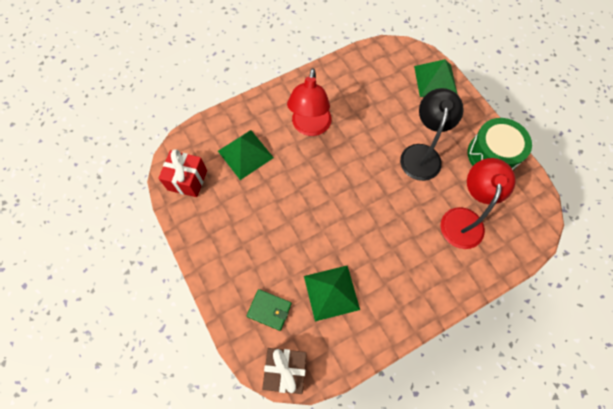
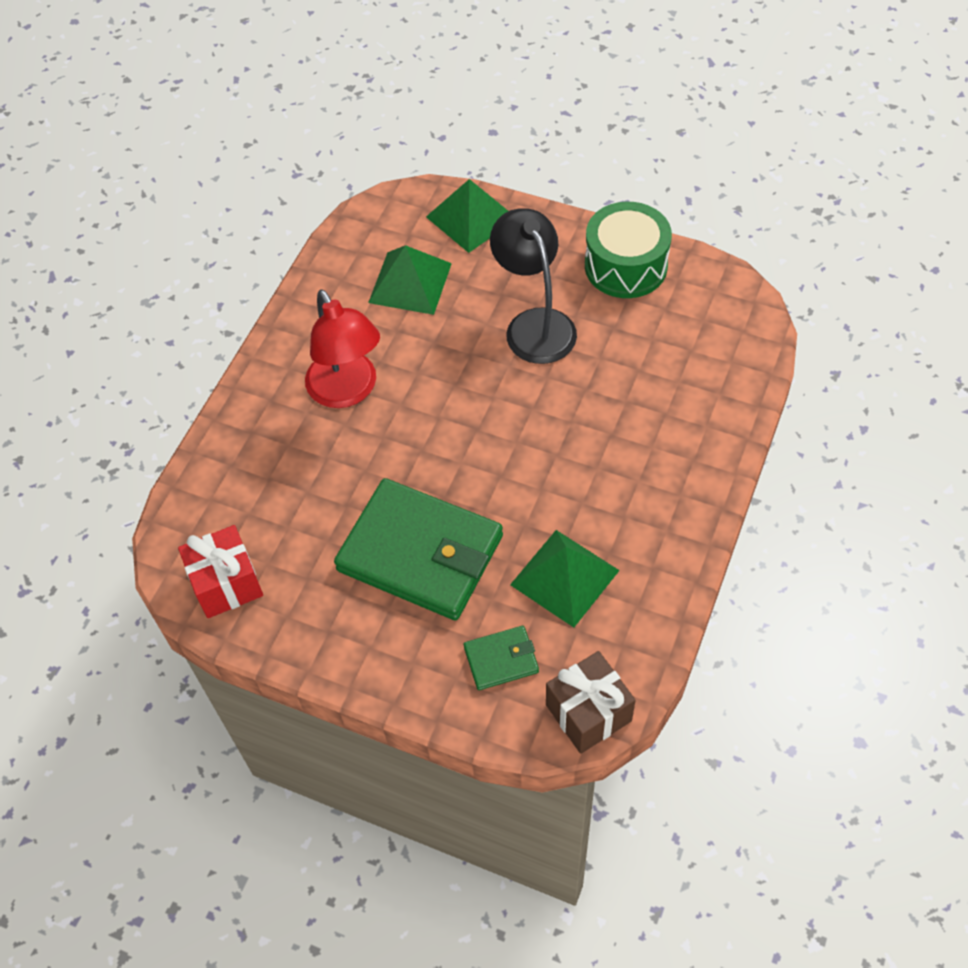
camera: 35 degrees left, 10 degrees down
green pyramid [218,130,274,180] -> green pyramid moved to [368,245,452,315]
red lamp [441,158,516,249] -> none
none -> green wallet [334,478,503,620]

